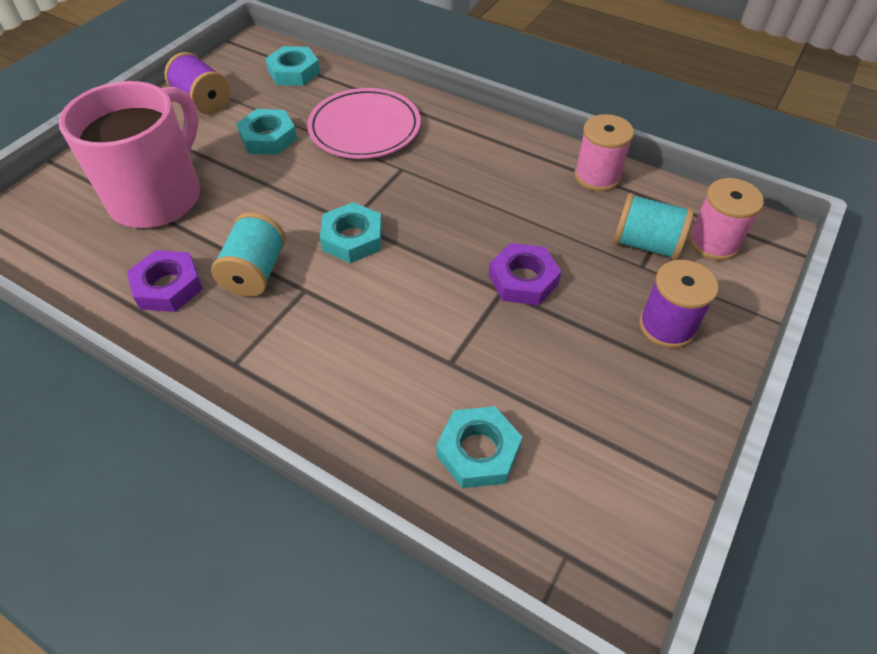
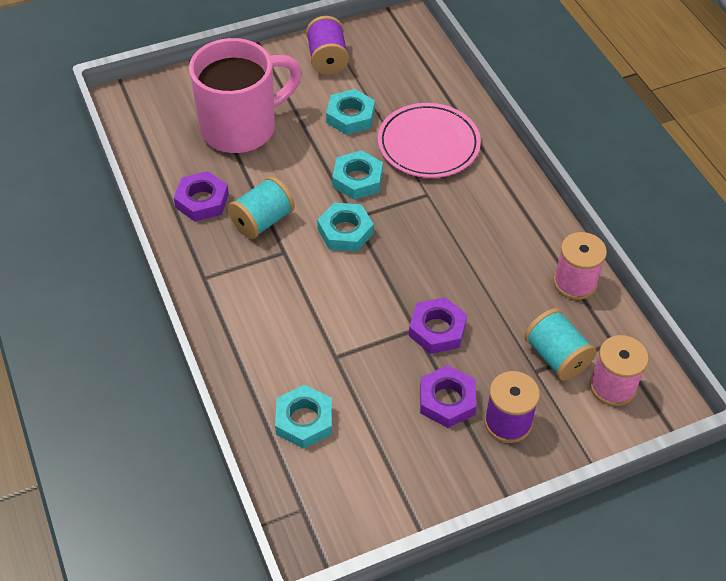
camera: 35 degrees right, 0 degrees up
turquoise nut [265,46,320,86] -> turquoise nut moved to [332,150,383,200]
none -> purple nut [420,365,477,428]

